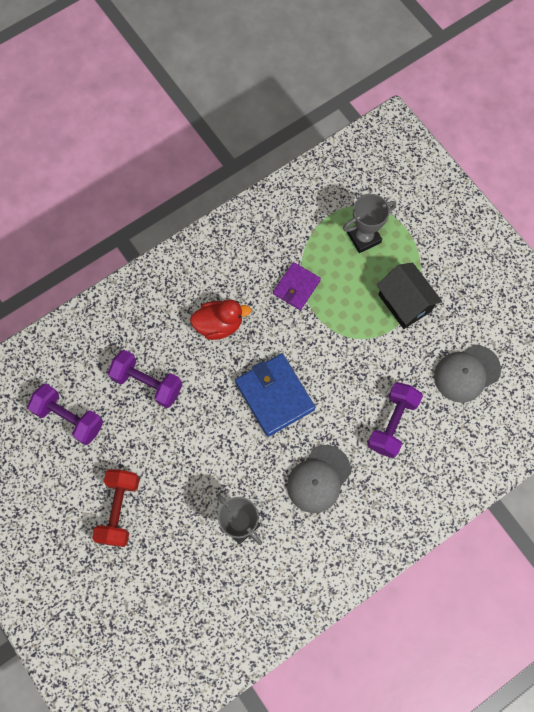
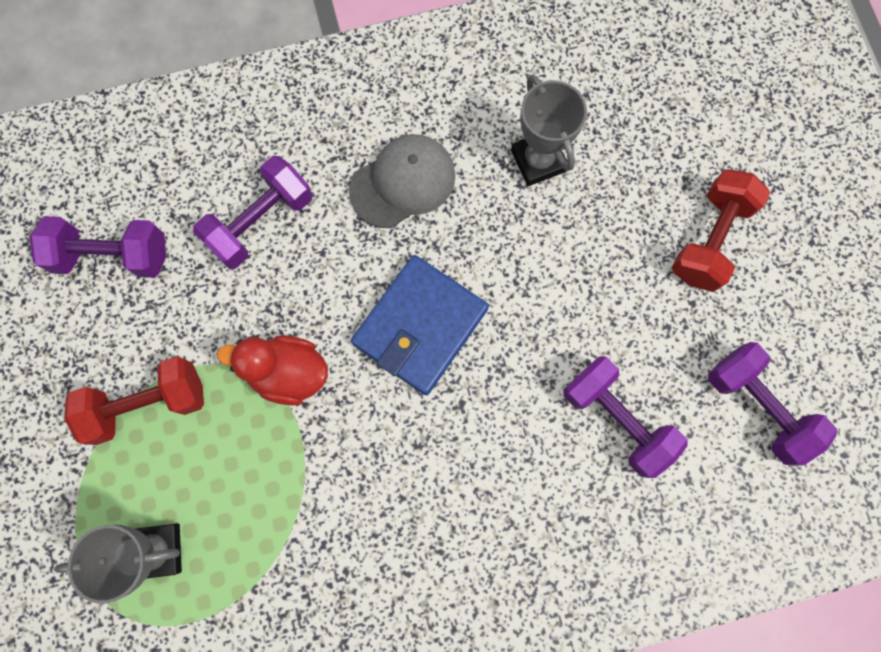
camera: 160 degrees left, 5 degrees up
red duck [190,299,251,340] -> red duck moved to [217,335,328,406]
blue wallet [235,354,315,437] -> blue wallet turned 45 degrees clockwise [351,255,489,395]
purple wallet [273,262,321,310] -> none
black house [377,262,442,329] -> red dumbbell [64,356,204,445]
grey cap [434,345,501,403] -> purple dumbbell [29,216,166,278]

